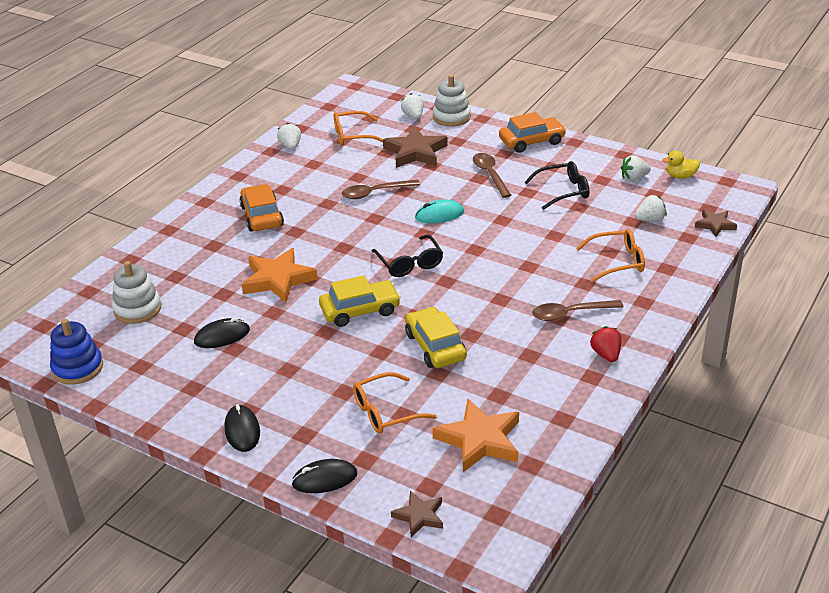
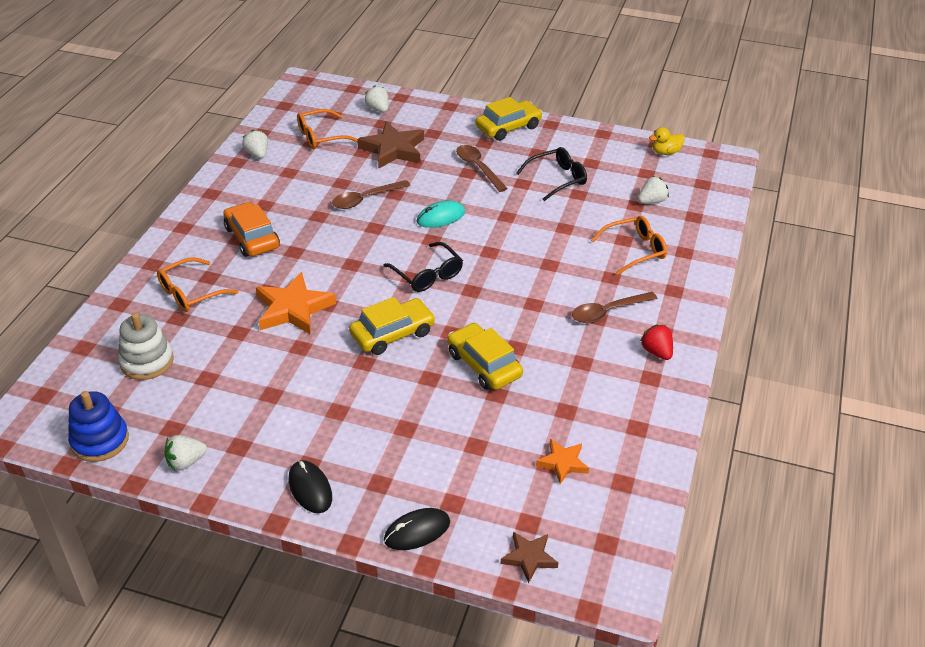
camera: 15 degrees left, 5 degrees up
black mouse [194,318,250,348] -> none
orange glasses [353,372,437,434] -> orange glasses moved to [157,257,238,312]
white stacking toy [433,75,471,127] -> none
orange star [433,399,519,472] -> orange star [536,439,589,484], size x0.56
orange car [499,112,566,153] -> yellow car [475,97,542,141]
white strawberry [621,155,651,181] -> white strawberry moved to [164,435,207,470]
brown star [695,209,737,237] -> none

